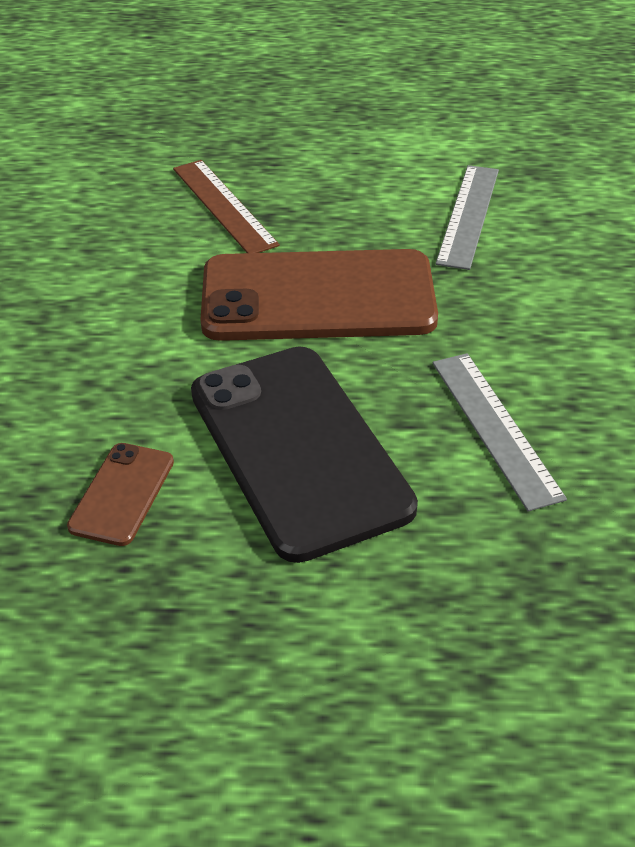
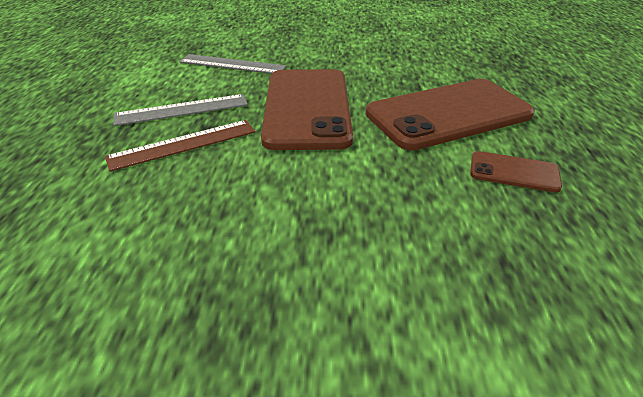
camera: 90 degrees left, 5 degrees down
black phone [191,347,418,563] -> brown phone [366,79,535,150]
grey ruler [433,353,567,511] -> grey ruler moved to [113,94,248,126]

